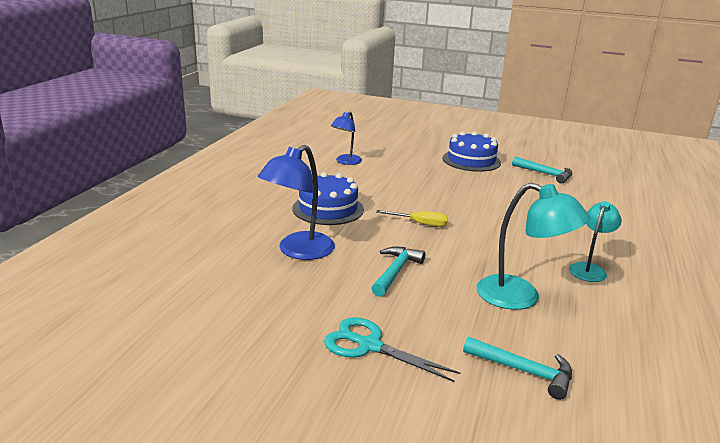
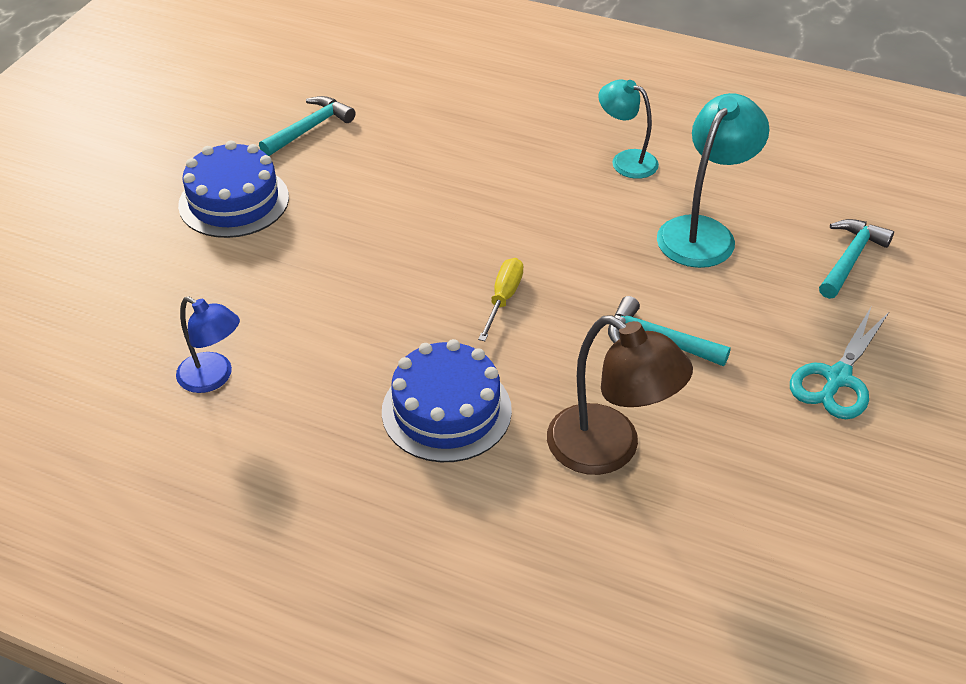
camera: 85 degrees left, 20 degrees up
blue lamp [258,145,335,260] -> brown lamp [547,315,693,475]

